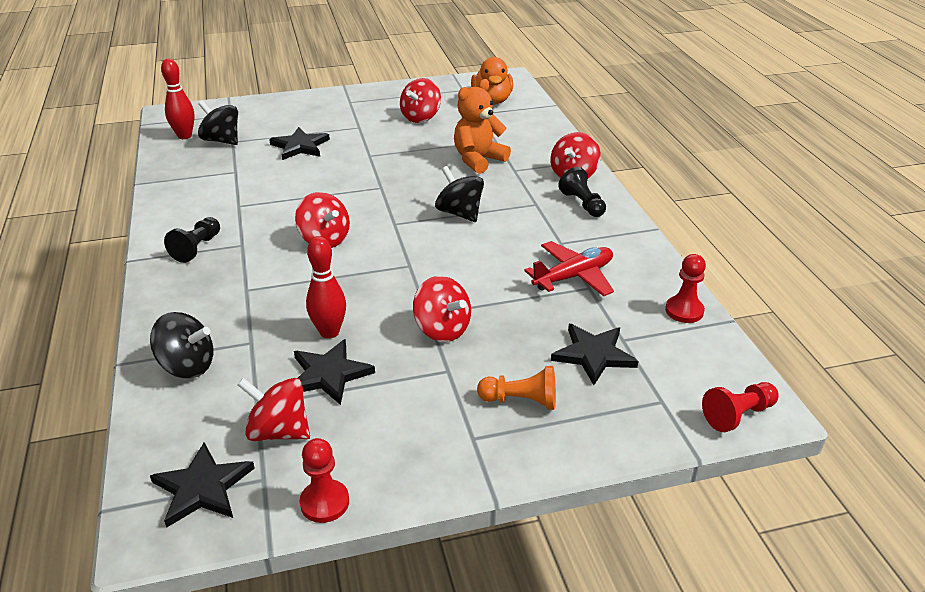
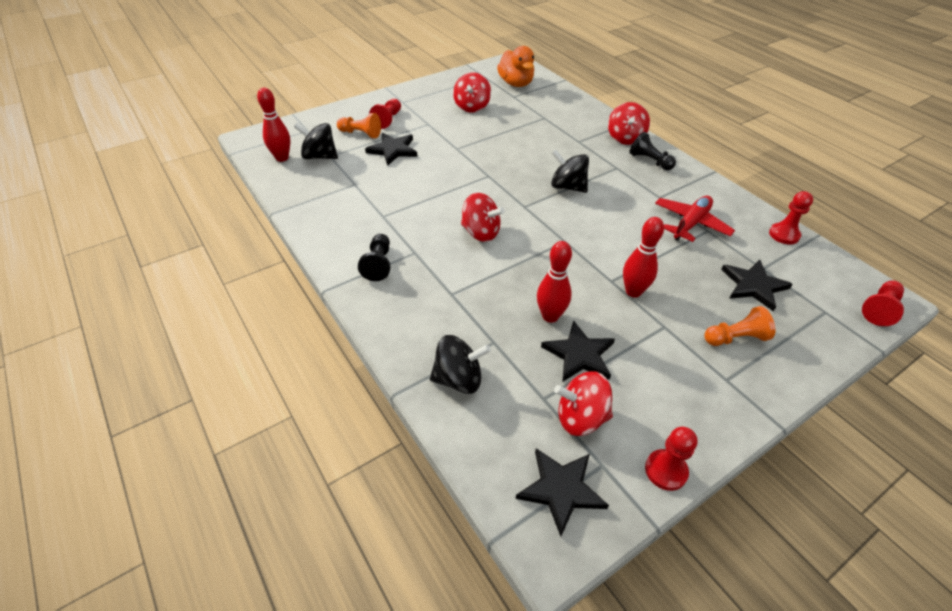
camera: 20 degrees left, 10 degrees up
red spinning top [413,276,471,342] -> red bowling pin [623,217,664,298]
orange teddy bear [454,79,511,174] -> none
none -> orange pawn [337,113,381,138]
none -> red pawn [369,99,401,129]

